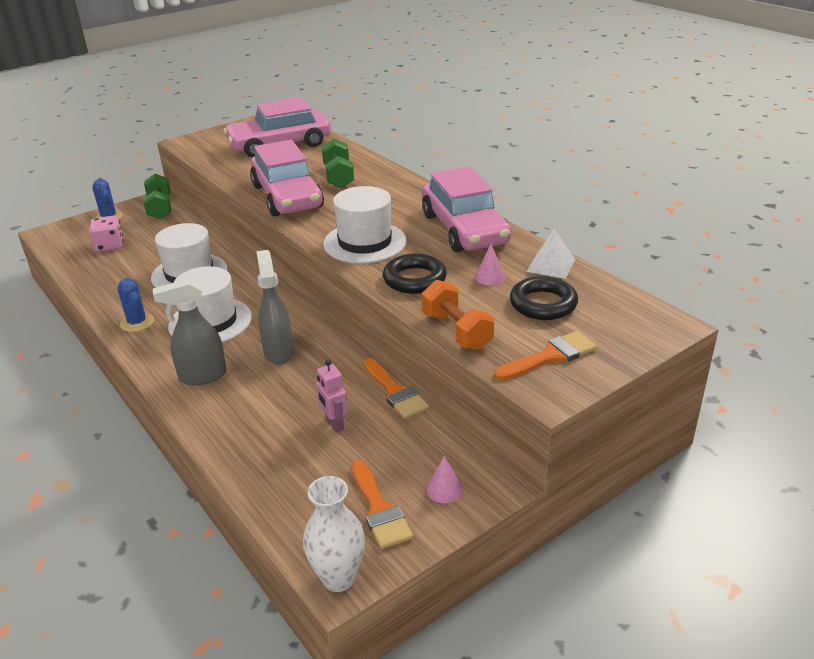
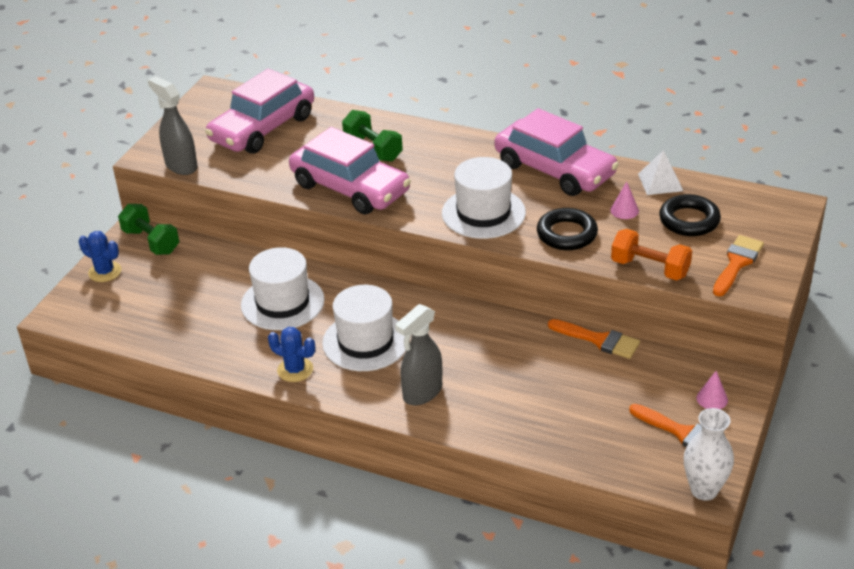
camera: 30 degrees left, 5 degrees up
pink dice [90,215,123,252] -> none
grey spray bottle [256,250,294,365] -> grey spray bottle moved to [148,76,198,175]
pink robot [316,359,348,433] -> none

